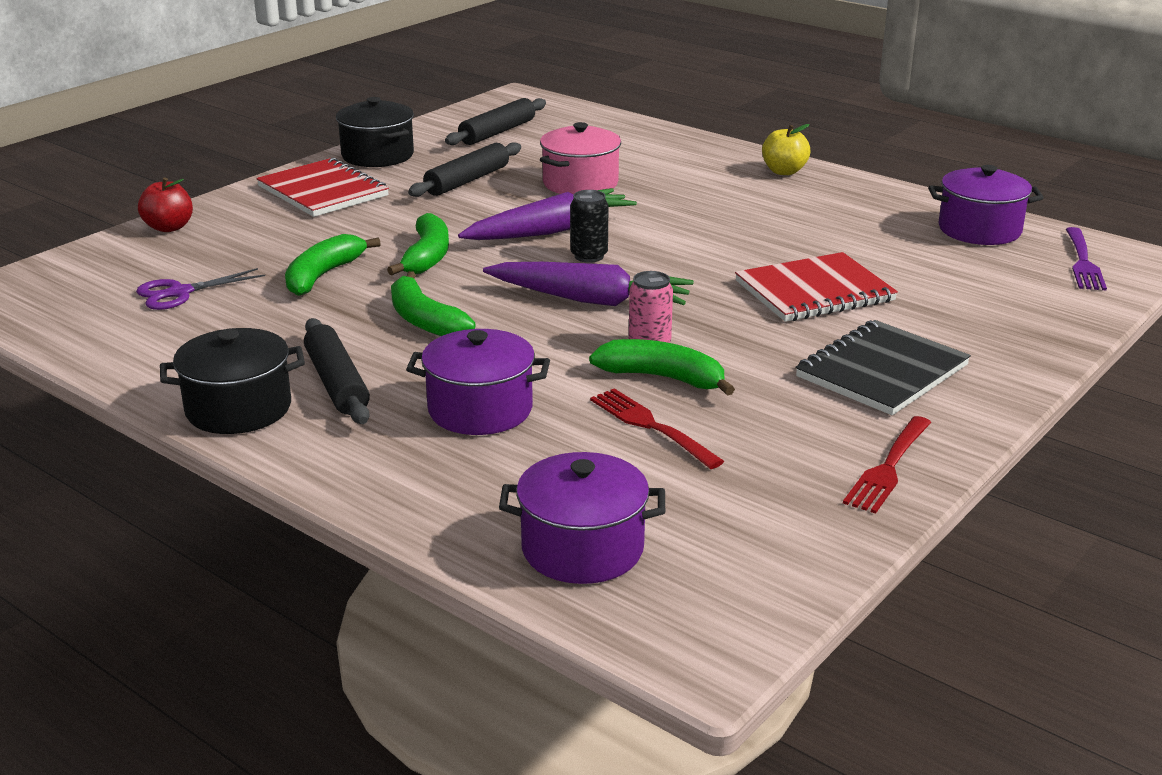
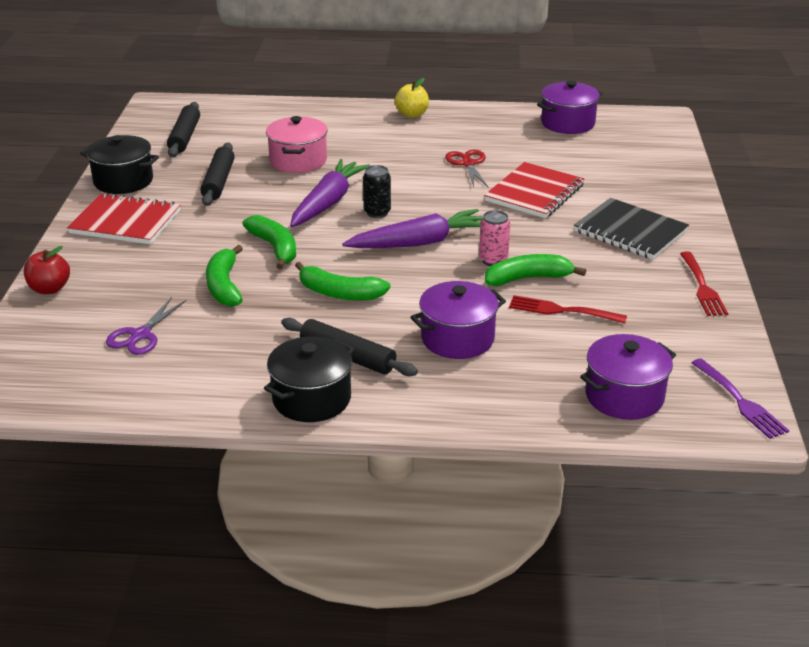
camera: 35 degrees left, 5 degrees up
black notebook [795,320,971,415] -> black notebook turned 60 degrees counterclockwise [574,198,689,259]
purple fork [1066,227,1107,290] -> purple fork moved to [692,358,789,439]
none -> red scissors [445,149,489,188]

